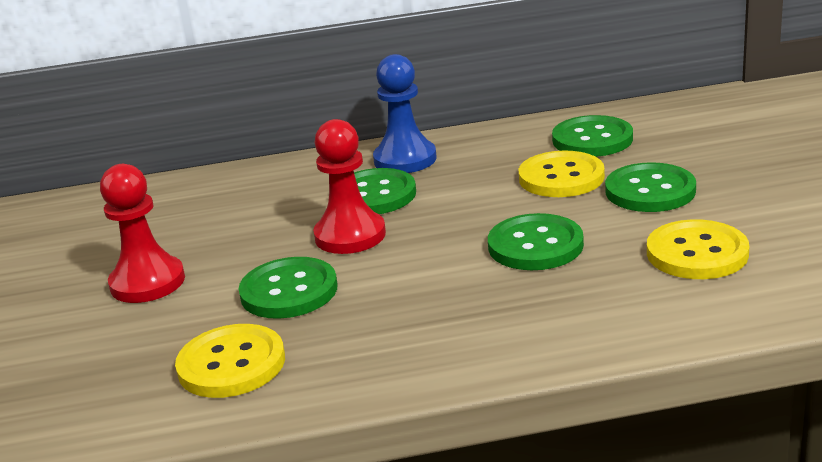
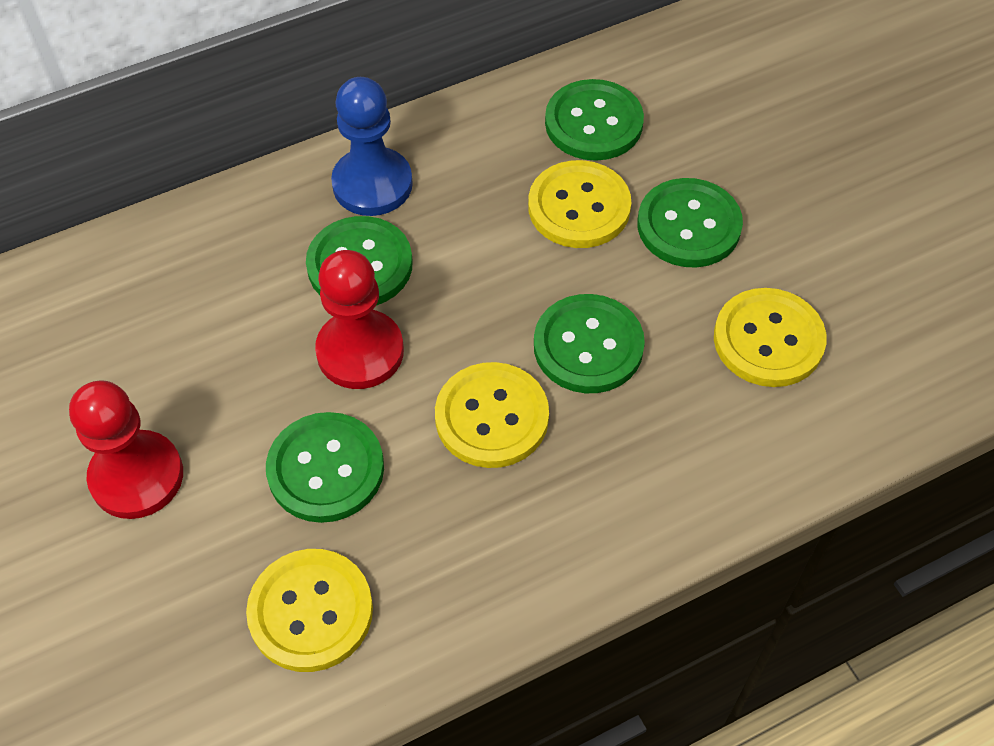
camera: 20 degrees left, 30 degrees up
none -> yellow button [435,362,549,468]

